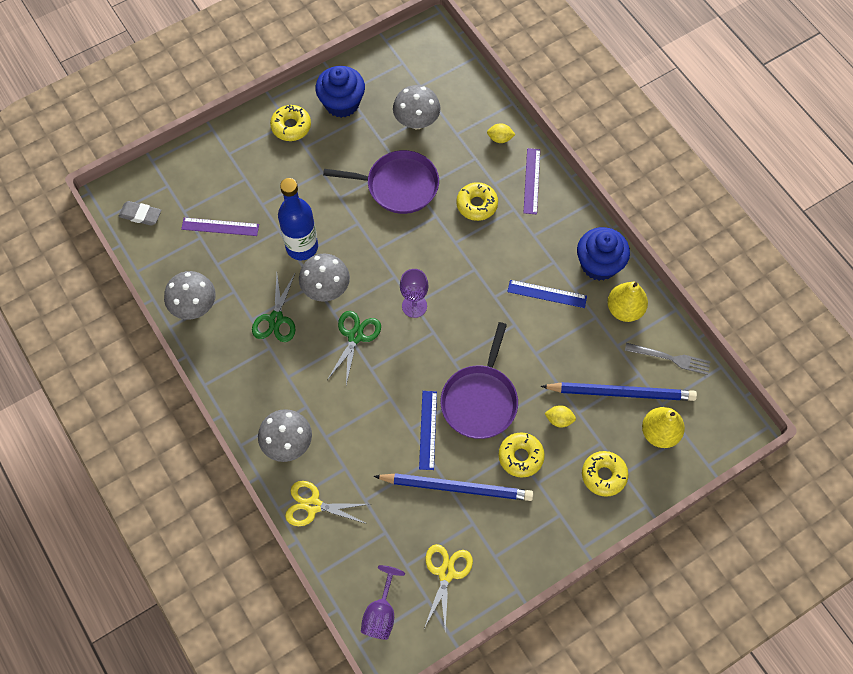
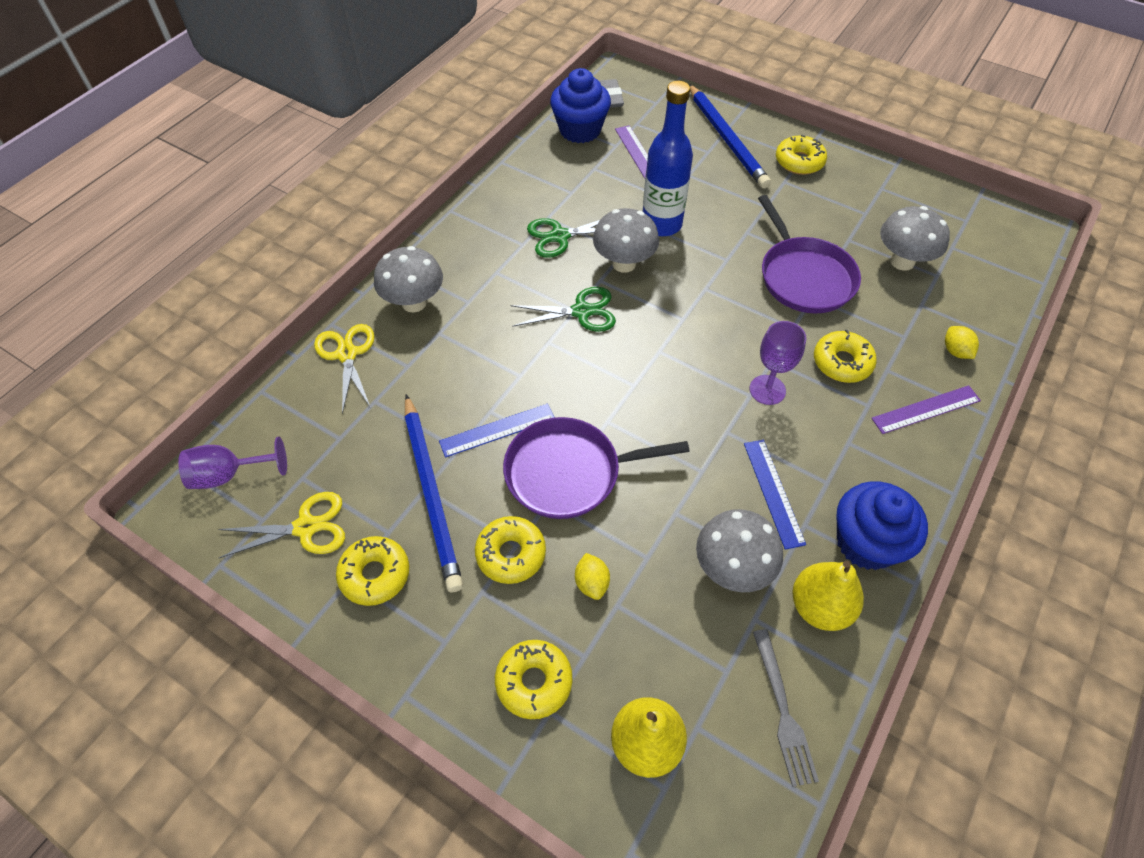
camera: 65 degrees right, 10 degrees down
grey mushroom [164,271,216,320] -> grey mushroom moved to [696,509,783,592]
blue cupcake [315,66,365,118] -> blue cupcake moved to [550,68,611,143]
purple goblet [400,269,428,318] -> purple goblet moved to [750,321,806,405]
blue pencil [541,382,697,401] -> blue pencil moved to [689,84,771,188]
none -> yellow donut [336,536,409,606]

